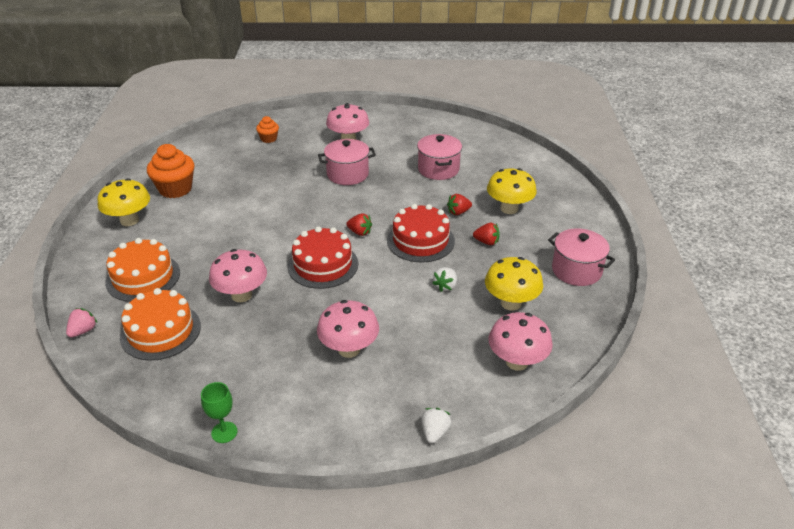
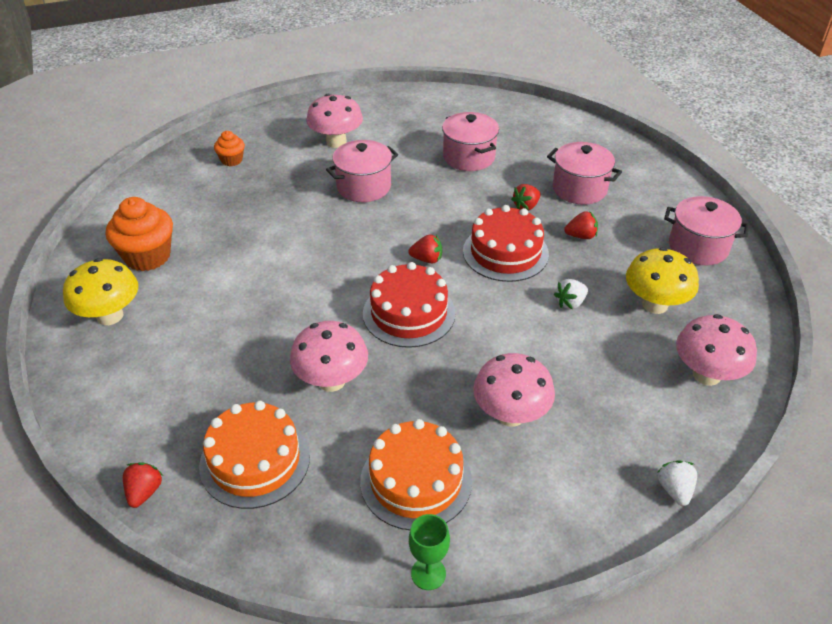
camera: 20 degrees left, 5 degrees up
pink strawberry [66,308,97,338] -> red strawberry [123,463,163,508]
orange cake [105,238,180,302] -> orange cake moved to [360,419,472,530]
white strawberry [433,267,457,292] -> white strawberry turned 45 degrees clockwise [554,279,588,309]
yellow mushroom [487,168,537,214] -> pink pot [547,142,622,205]

